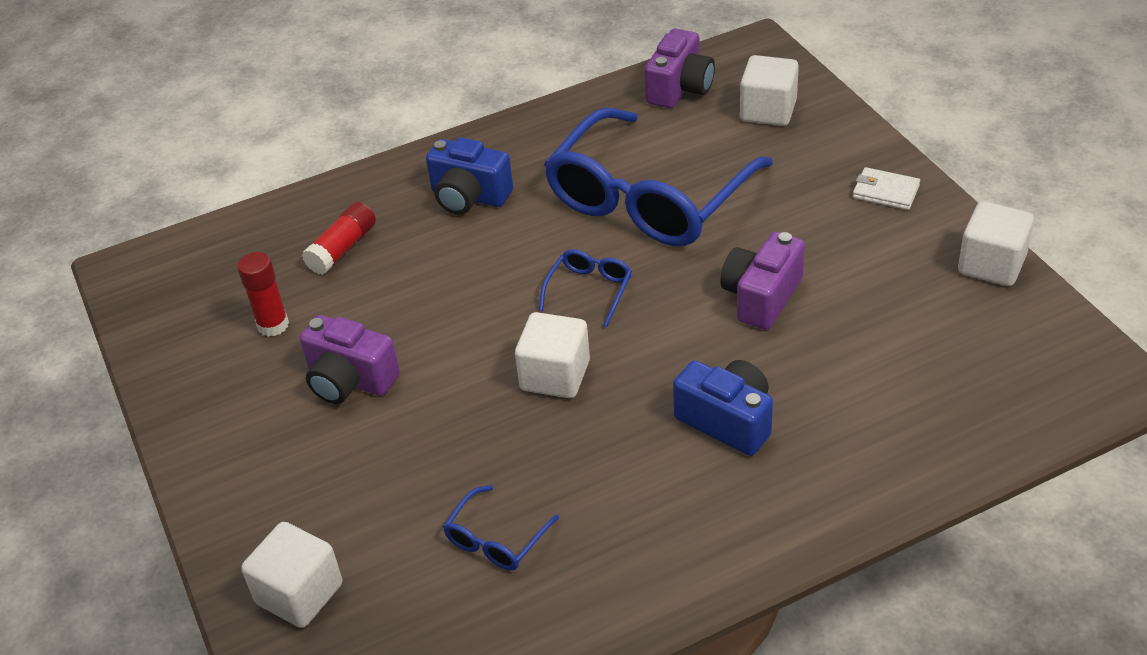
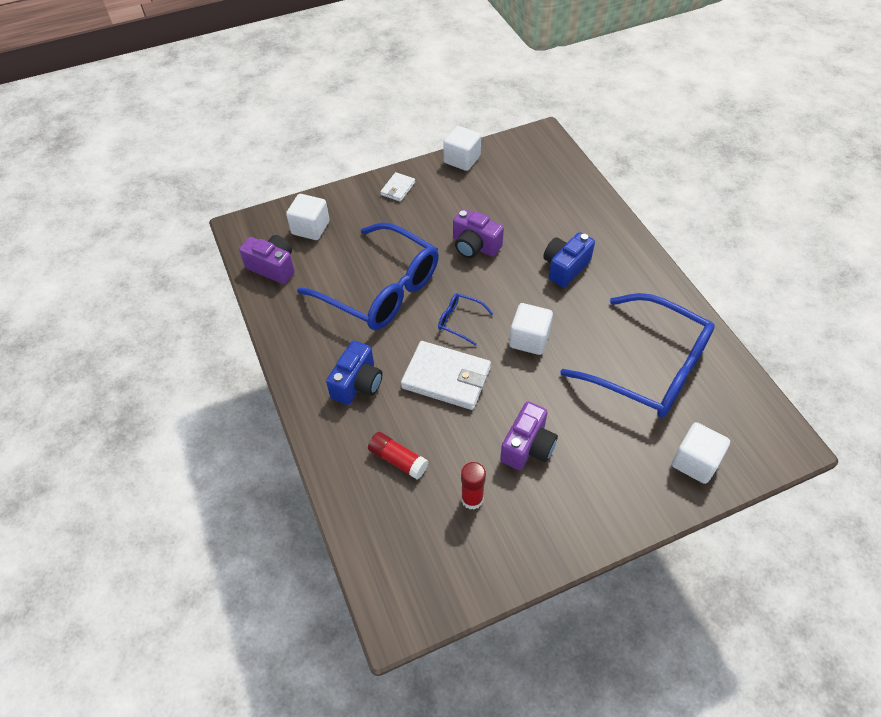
camera: 90 degrees left, 10 degrees up
blue glasses [443,485,559,570] -> blue glasses [560,293,715,418], size x2.50
none -> white wallet [401,341,491,410]

